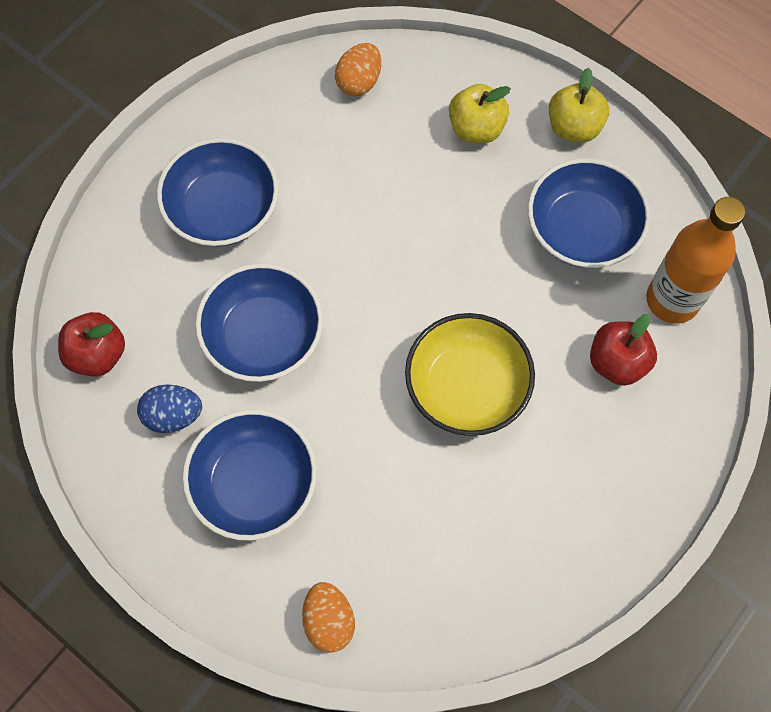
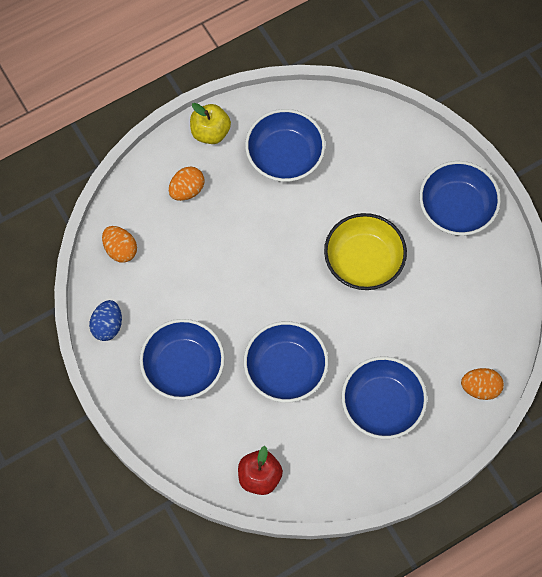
camera: 70 degrees left, 0 degrees up
blue egg [137,385,202,433] -> blue egg moved to [89,300,122,341]
yellow apple [449,84,511,143] -> orange egg [169,166,204,201]
red apple [590,314,657,386] -> none
orange bottle [646,197,745,324] -> none
none -> blue bowl [419,161,501,236]

